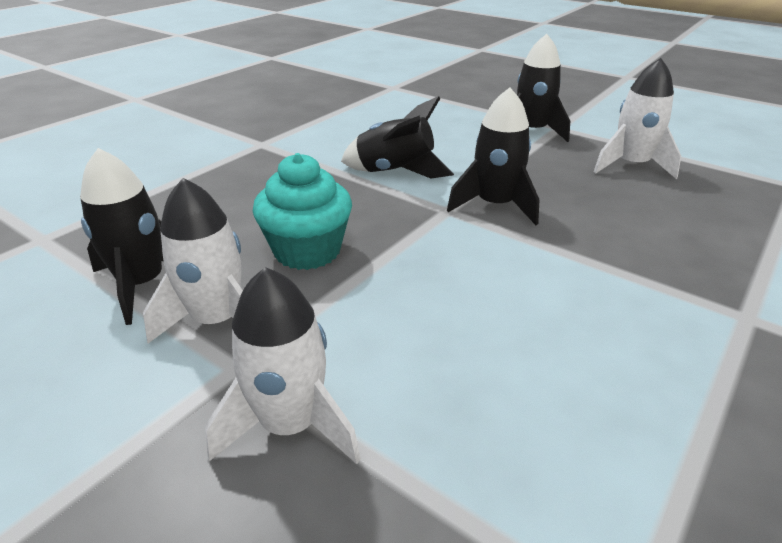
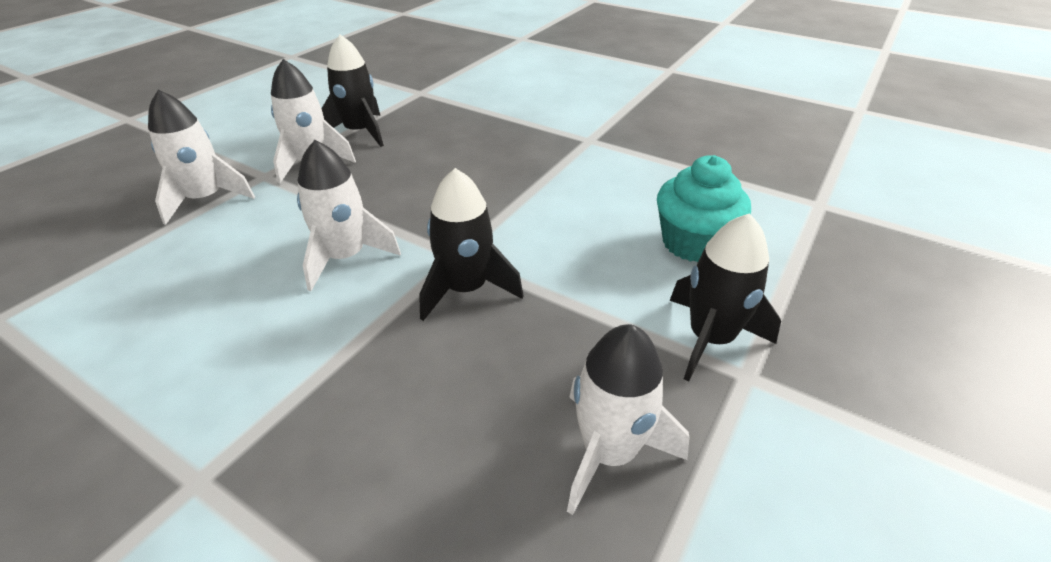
camera: 85 degrees right, 5 degrees up
turquoise cupcake [253,153,352,270] -> turquoise cupcake moved to [657,155,751,262]
black rocket [341,96,454,178] -> none
none -> white rocket [297,140,401,291]

